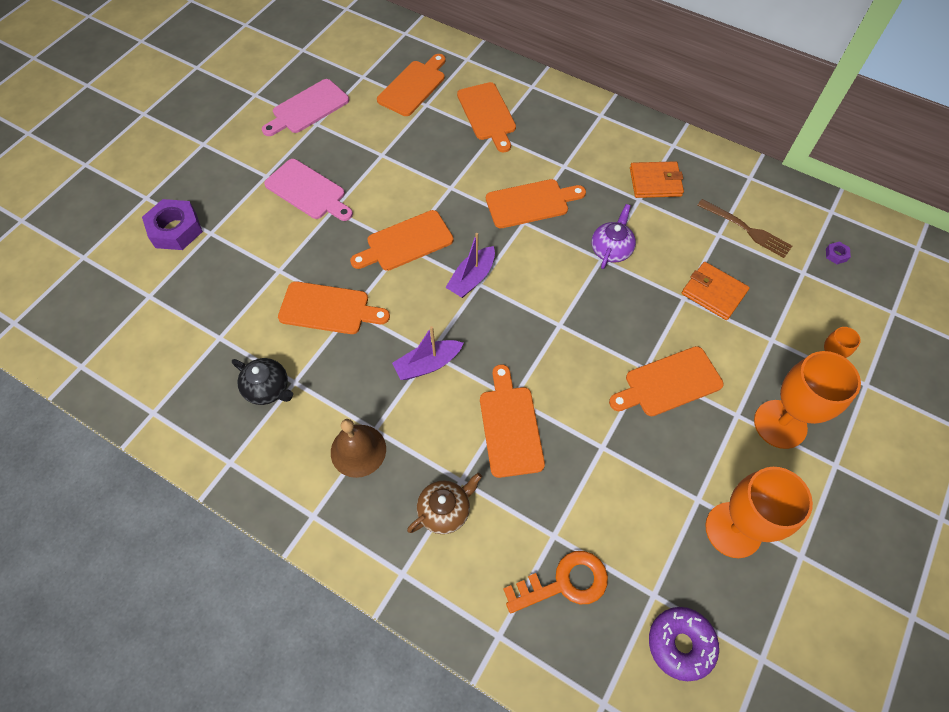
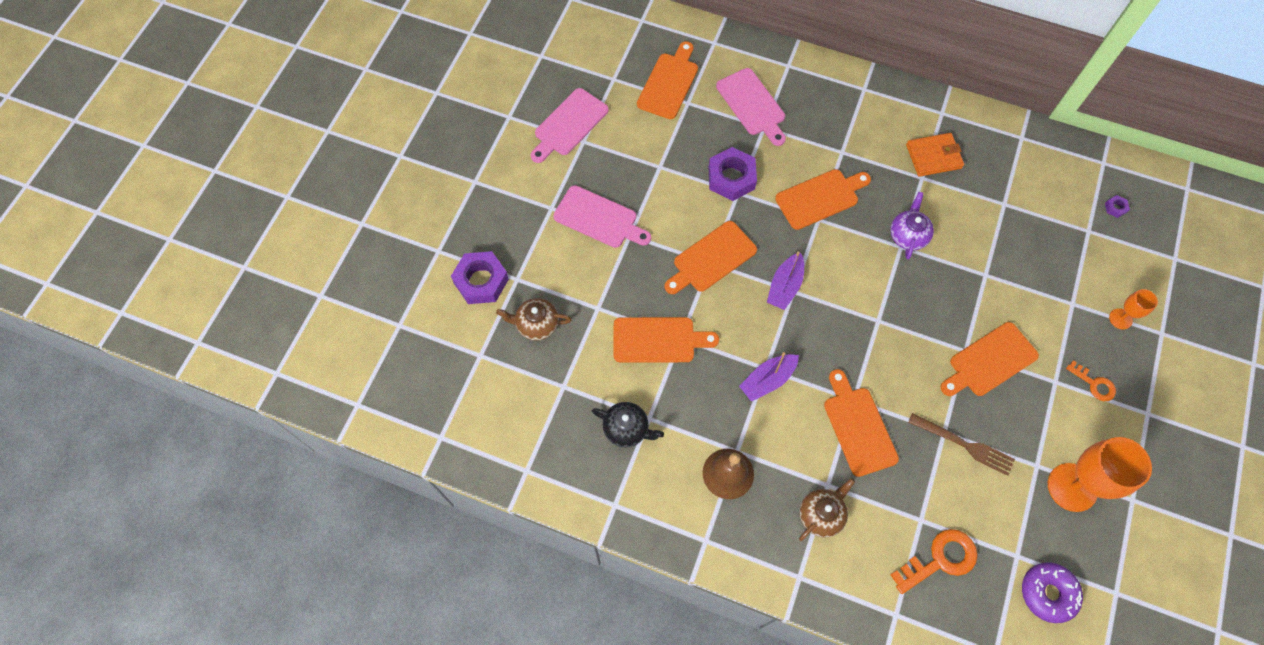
camera: 10 degrees left, 5 degrees up
orange cutting board [457,82,516,152] -> pink cutting board [716,68,786,146]
orange wallet [682,262,750,320] -> none
brown fork [697,199,792,258] -> brown fork moved to [908,413,1015,476]
orange goblet [754,351,861,449] -> orange key [1066,360,1116,401]
none -> brown teapot [496,298,572,341]
none -> purple nut [708,147,757,201]

